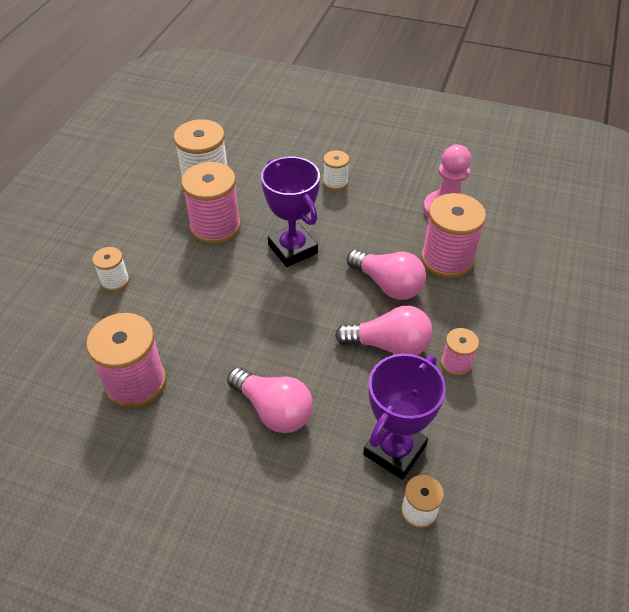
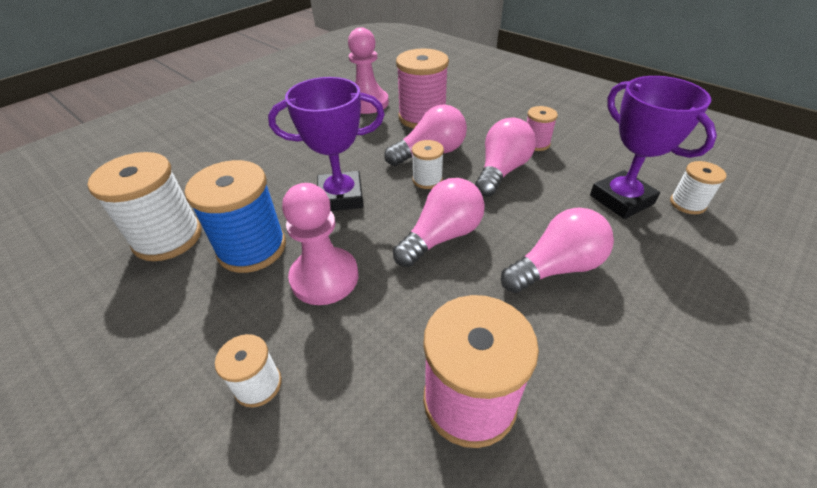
camera: 65 degrees left, 5 degrees down
pink spool [181,162,241,244] -> blue spool [185,160,286,273]
white spool [323,150,349,190] -> white spool moved to [412,140,444,189]
none -> pink pawn [282,183,358,305]
none -> pink light bulb [393,178,485,267]

